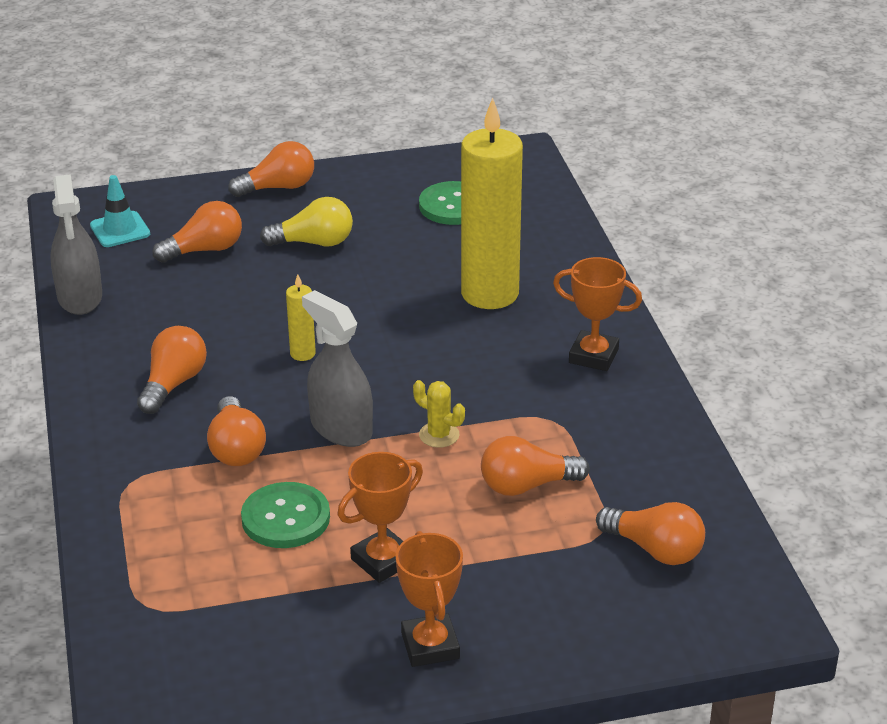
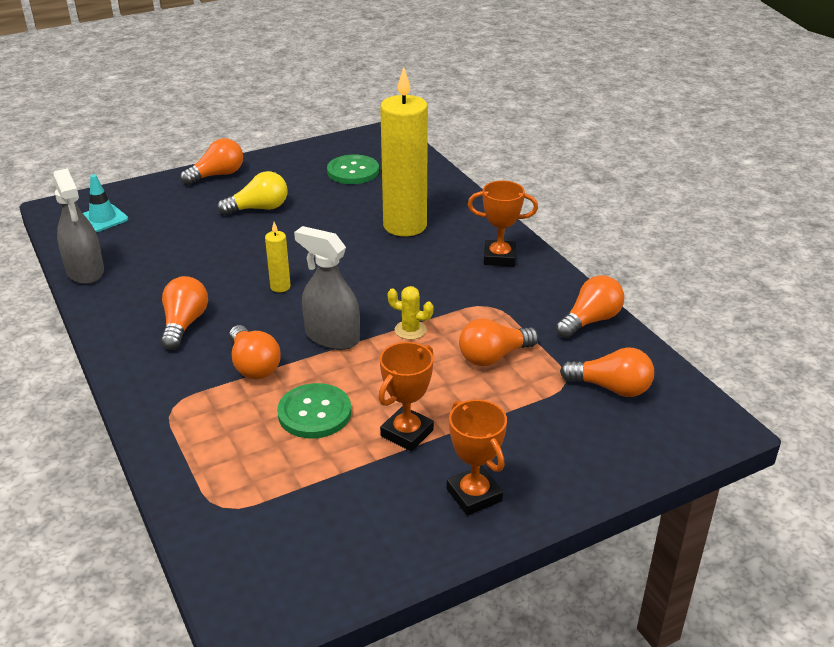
camera: 15 degrees left, 0 degrees up
orange light bulb [152,201,242,263] -> orange light bulb moved to [556,275,624,338]

